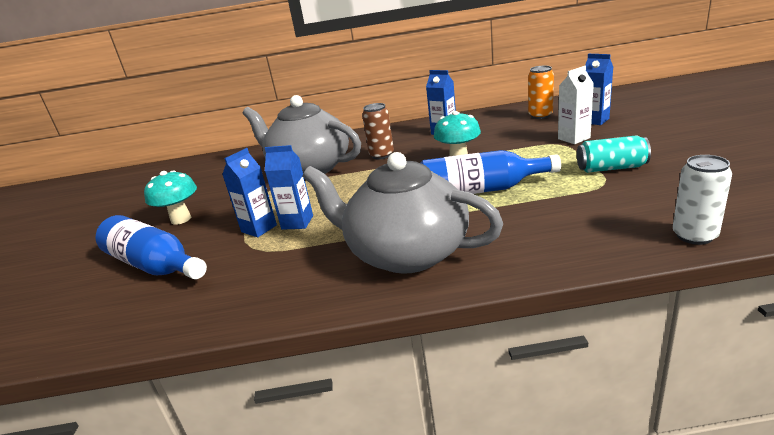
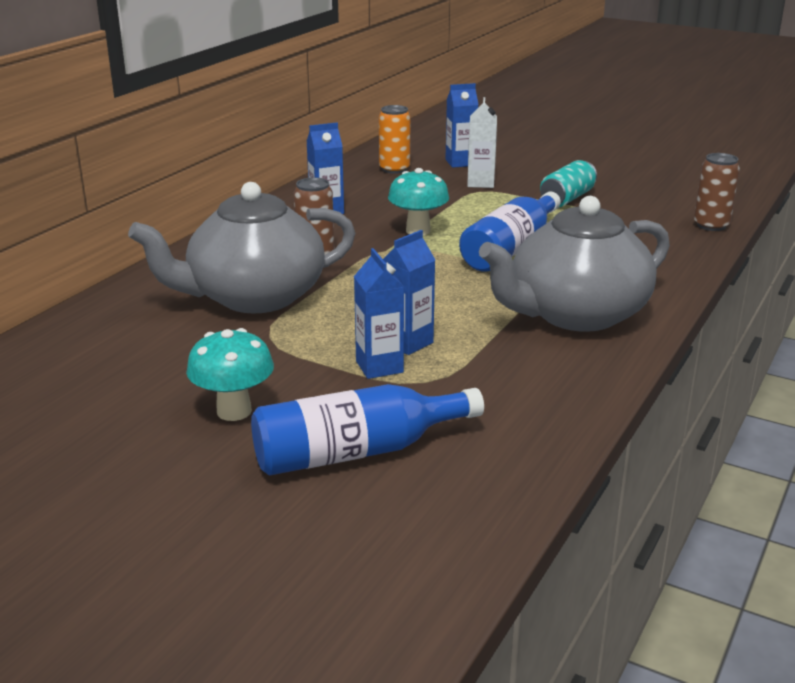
camera: 60 degrees left, 0 degrees up
white can [673,155,732,245] -> brown can [694,153,740,231]

